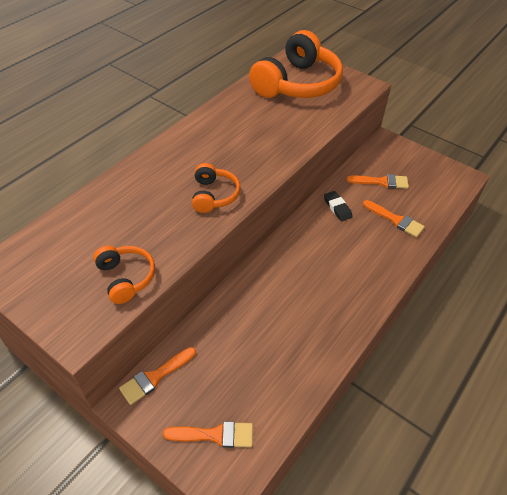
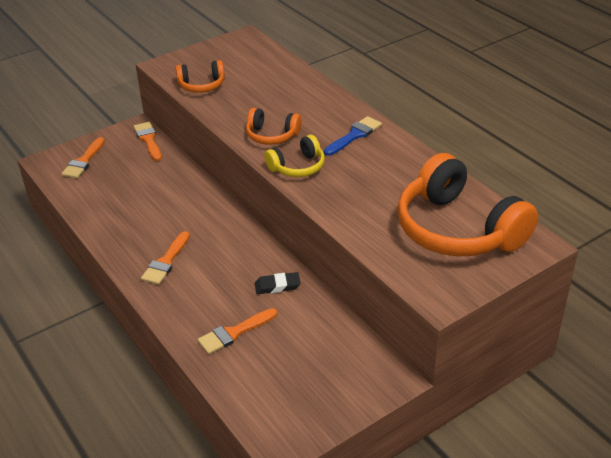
camera: 110 degrees right, 10 degrees down
orange brush [347,174,409,189] -> orange brush moved to [141,231,190,285]
none -> yellow headphones [264,135,325,177]
none -> blue brush [324,116,382,156]

